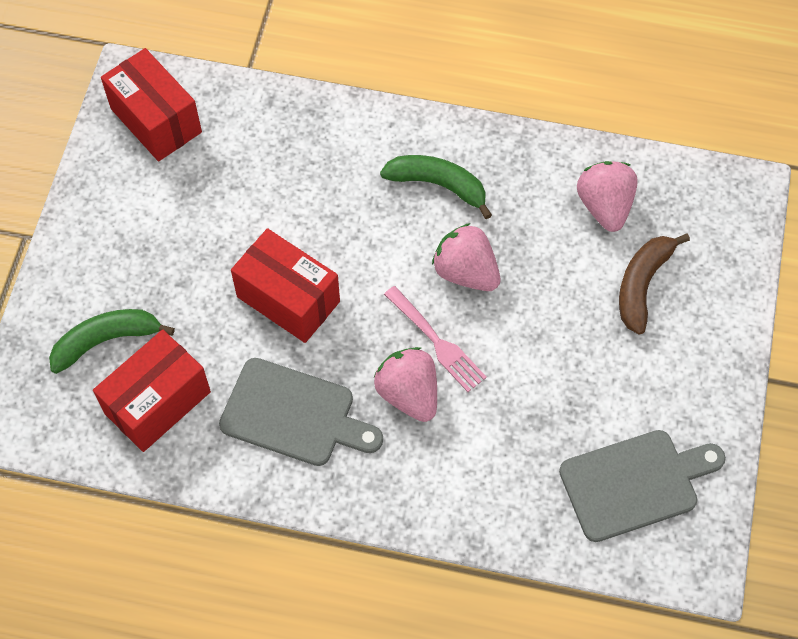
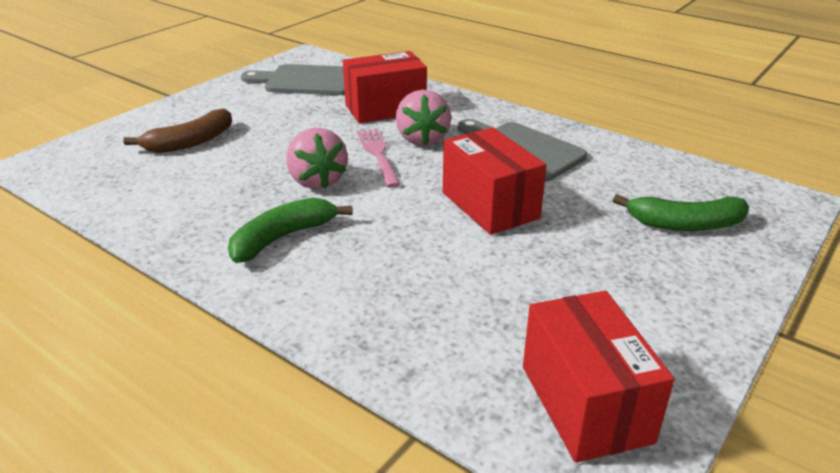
camera: 155 degrees left, 30 degrees down
red box [93,330,211,452] -> red box moved to [343,51,427,123]
green banana [380,155,492,219] -> green banana turned 90 degrees clockwise [228,198,353,263]
pink strawberry [577,161,638,232] -> none

